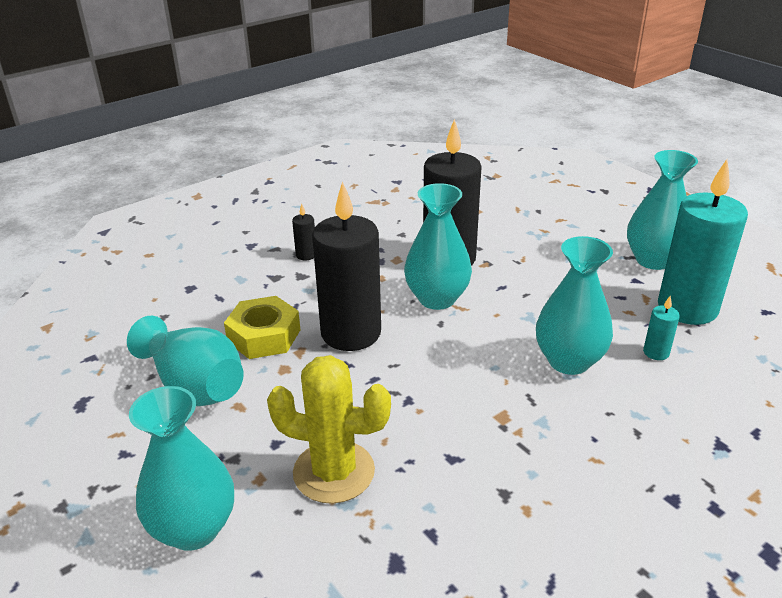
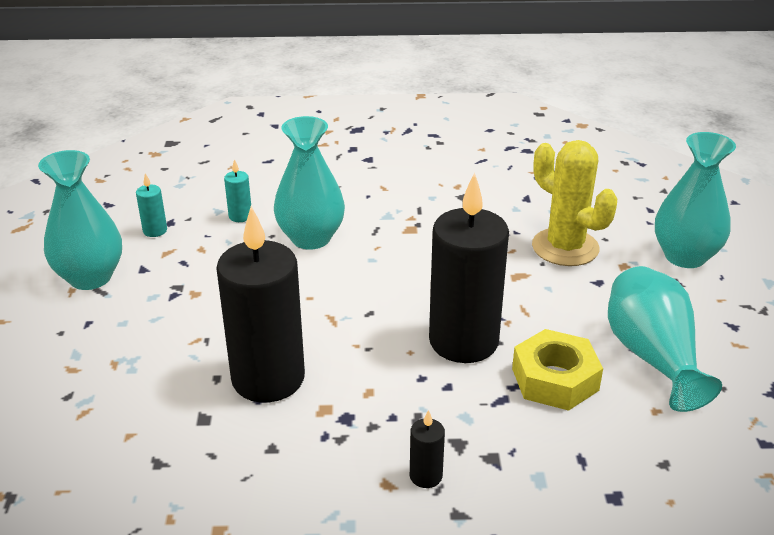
camera: 145 degrees left, 0 degrees up
turquoise vase [404,183,472,310] -> none
turquoise candle [658,159,748,325] -> turquoise candle [136,173,167,237], size x0.40

